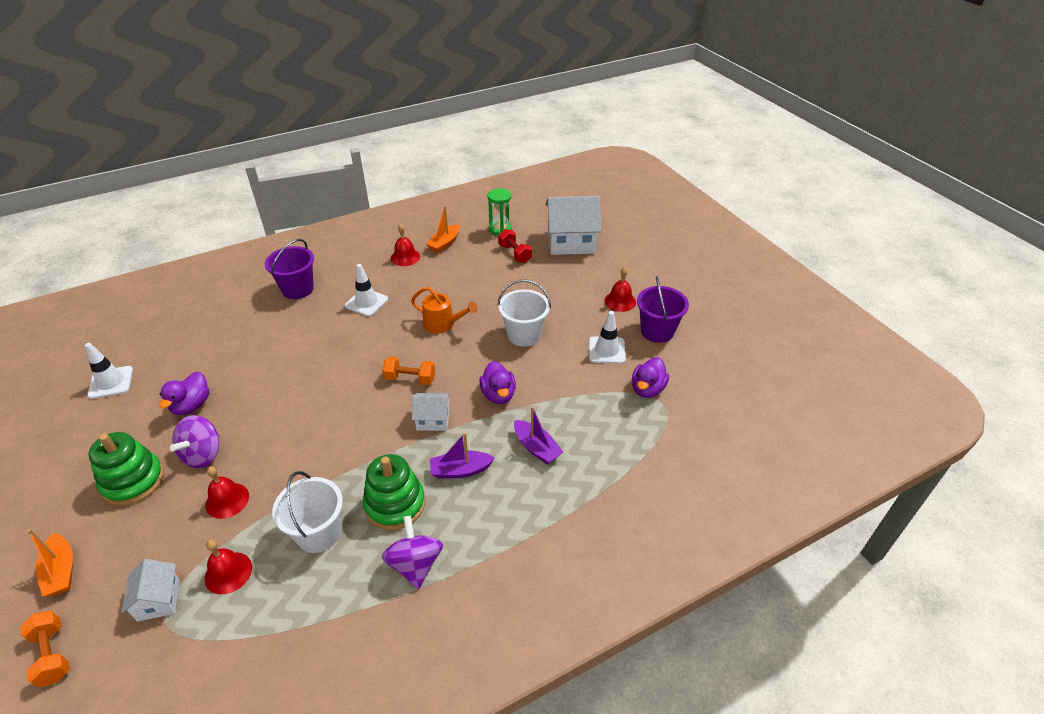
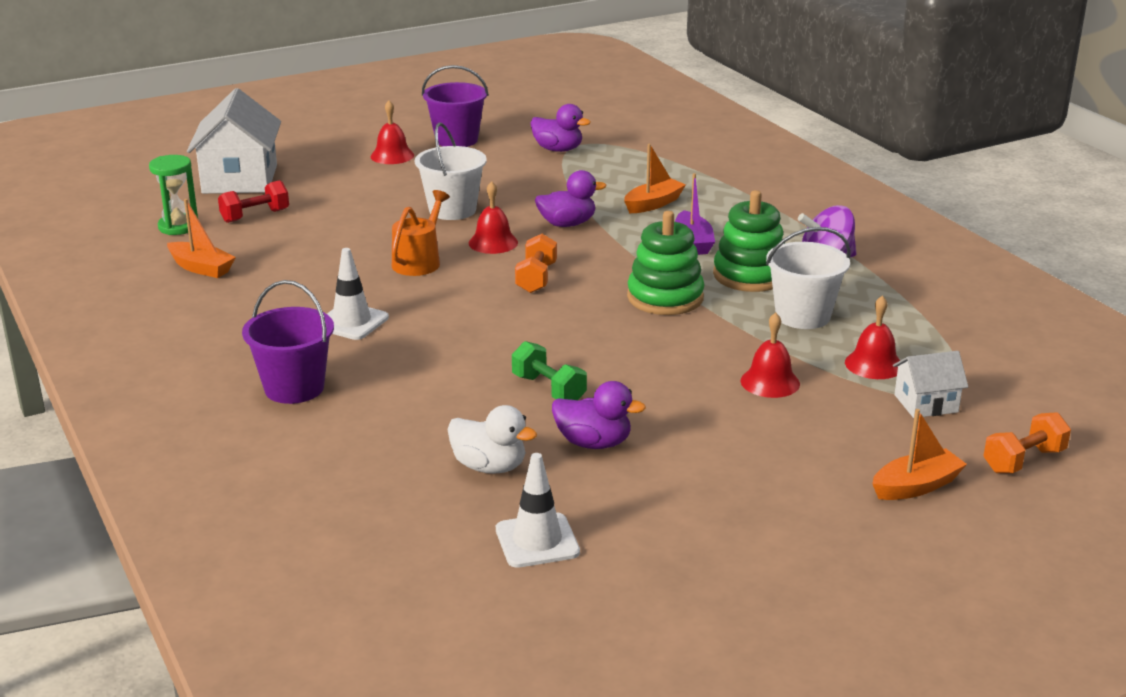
camera: 90 degrees left, 15 degrees down
green stacking toy [89,432,164,506] -> green stacking toy moved to [627,211,704,315]
purple spinning top [170,415,219,468] -> none
red bell [391,224,420,266] -> red bell moved to [469,181,518,254]
white house [412,393,450,431] -> none
purple boat [514,406,563,465] -> orange boat [624,144,686,213]
white traffic cone [589,311,626,364] -> none
none -> white duck [447,405,537,474]
none -> green dumbbell [512,341,587,400]

